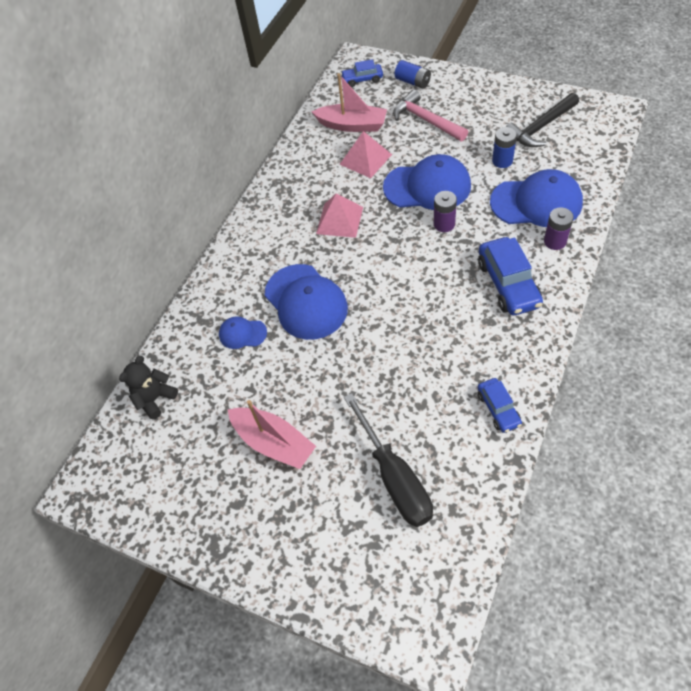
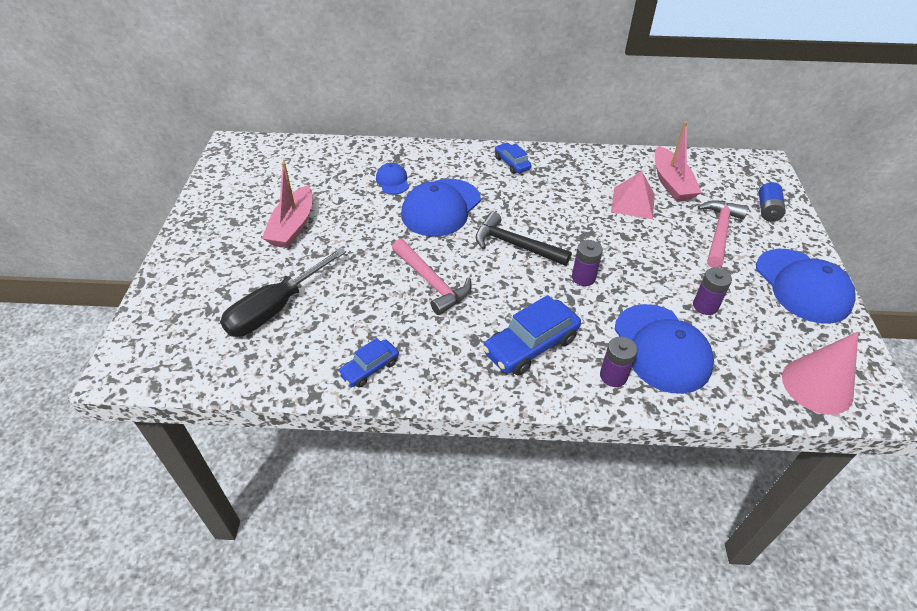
camera: 60 degrees right, 10 degrees down
black teddy bear [119,356,178,420] -> none
pink pyramid [316,194,363,238] -> none
blue car [341,59,383,87] -> blue car moved to [495,143,531,174]
blue cap [383,154,471,210] -> blue cap moved to [756,249,855,324]
blue battery [492,127,517,168] -> purple battery [693,268,732,315]
black hammer [506,93,579,147] -> black hammer moved to [475,212,571,266]
none -> pink hammer [392,239,471,315]
none -> pink cone [782,332,858,415]

